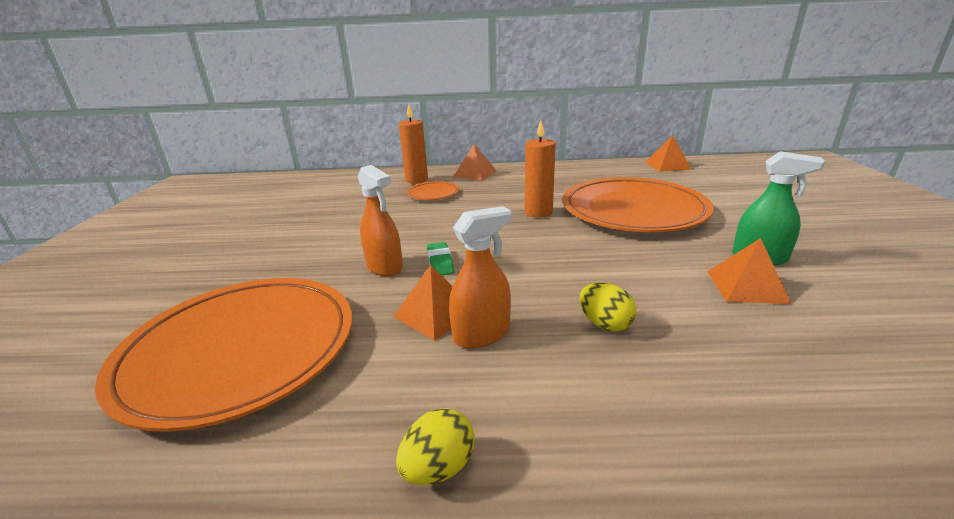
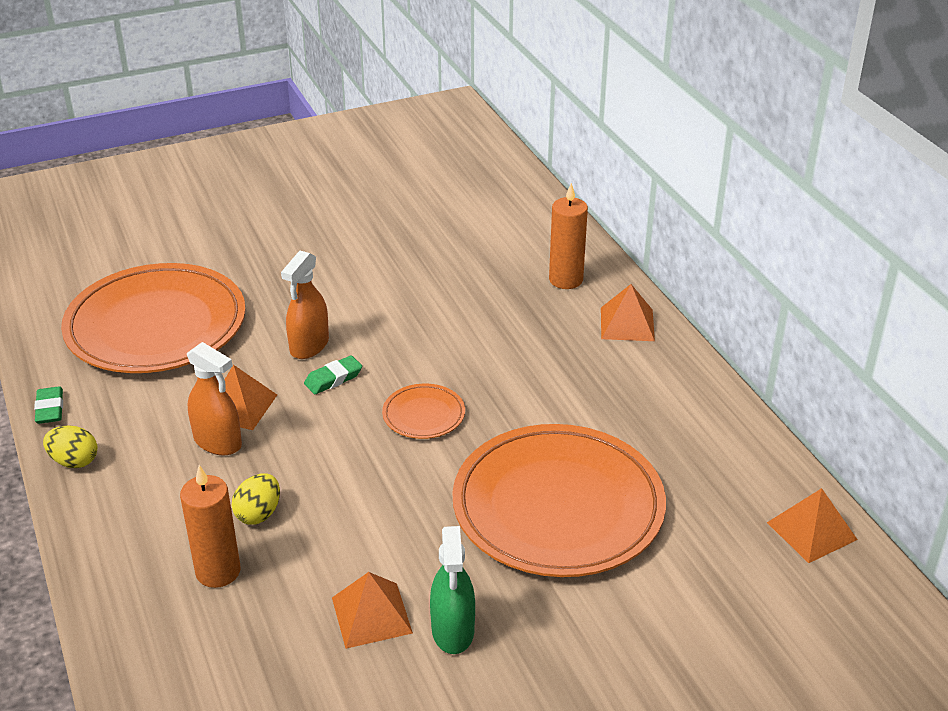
camera: 65 degrees right, 10 degrees up
orange plate [407,181,459,200] -> orange plate moved to [382,384,465,439]
orange candle [525,120,556,218] -> orange candle moved to [180,465,240,588]
none -> green eraser [34,386,63,424]

